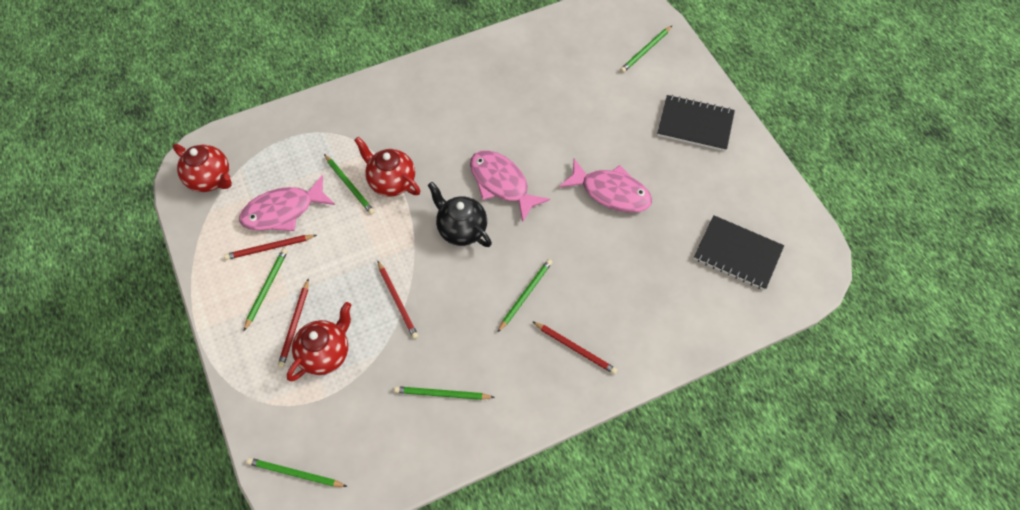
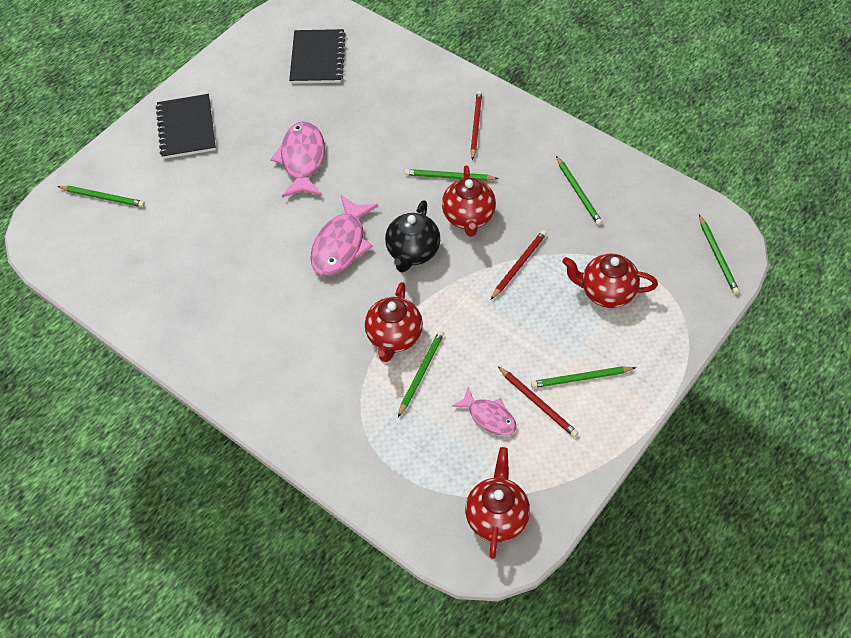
camera: 115 degrees left, 5 degrees down
pink fish [239,175,335,231] -> pink fish [452,387,517,436], size x0.60
red pencil [278,279,309,368] -> none
none -> red teapot [442,165,496,237]

